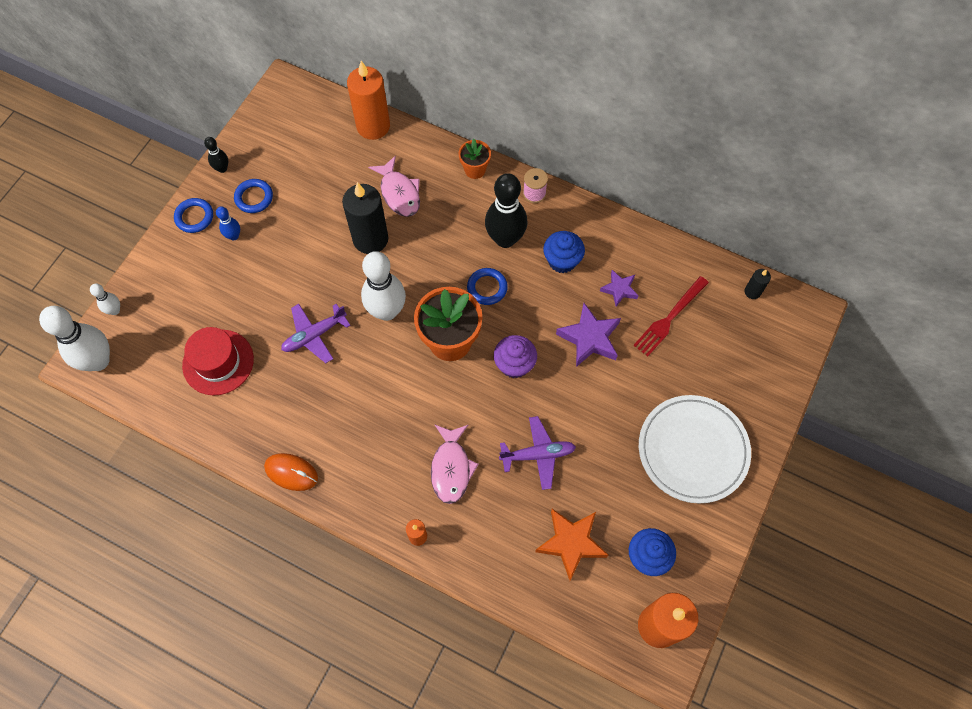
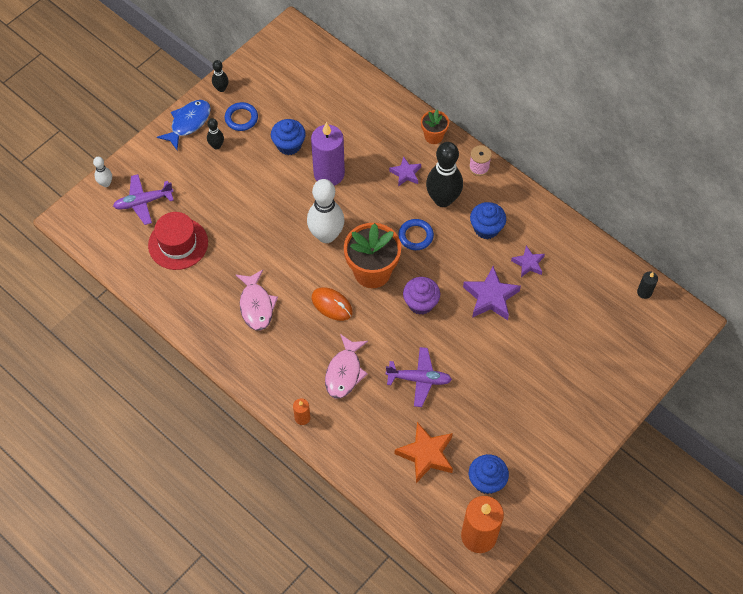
camera: 15 degrees right, 5 degrees down
white bowling pin [39,306,110,371] -> none
blue ring [174,198,213,233] -> blue fish [157,100,211,150]
blue bowling pin [216,206,240,240] -> black bowling pin [207,118,224,150]
orange mouse [264,453,318,491] -> orange mouse moved to [311,287,353,321]
purple plane [281,304,351,363] -> purple plane moved to [113,174,174,225]
black candle [342,182,389,254] -> purple candle [311,122,345,186]
orange candle [347,61,390,140] -> none
pink fish [368,156,420,217] -> pink fish moved to [236,270,278,331]
red fork [633,276,709,356] -> none
white plate [639,395,751,504] -> none
none -> blue cupcake [271,119,306,155]
none -> purple star [389,156,421,186]

